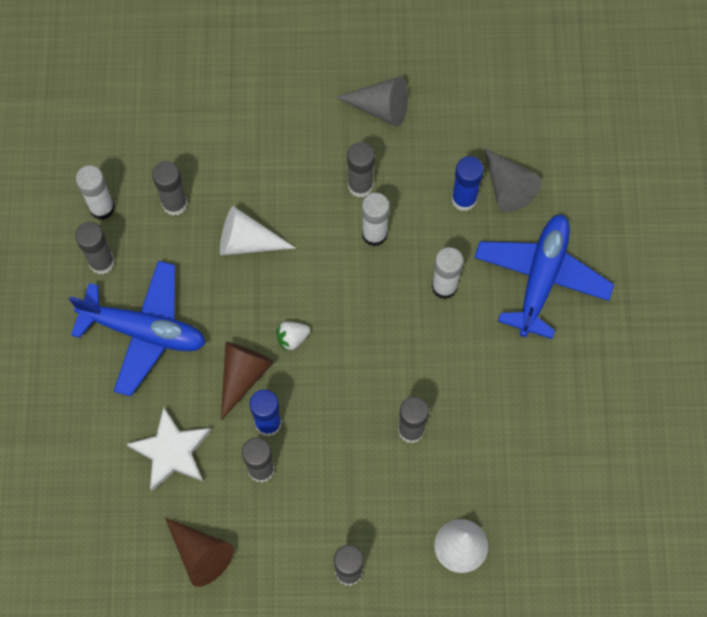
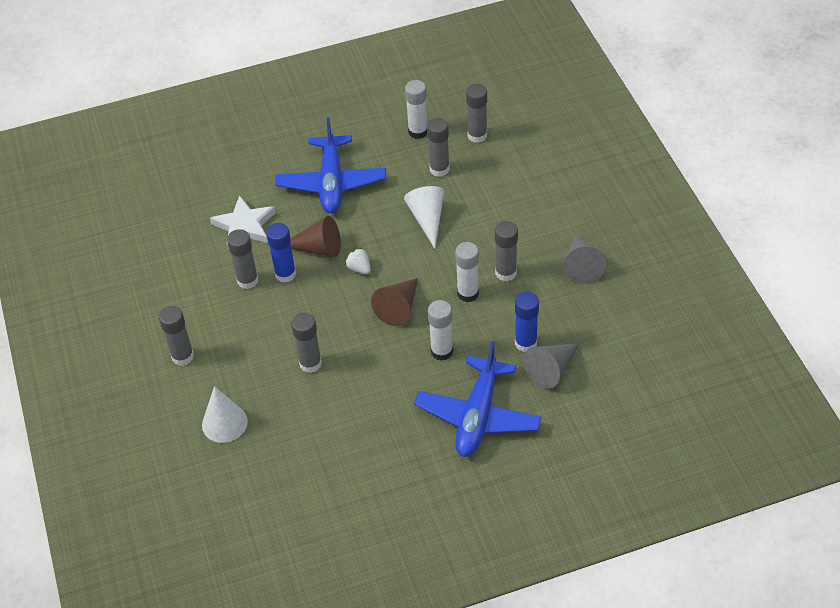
camera: 75 degrees right, 20 degrees down
grey glue stick [75,222,115,275] -> grey glue stick moved to [466,84,487,143]
brown cone [165,518,234,587] -> brown cone moved to [371,278,418,326]
blue plane [474,215,614,339] -> blue plane turned 105 degrees clockwise [414,341,541,457]

